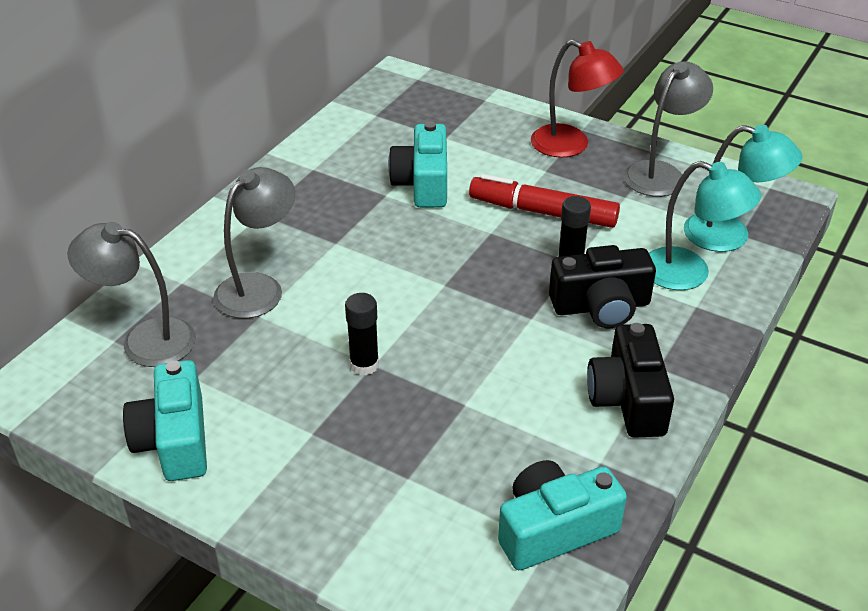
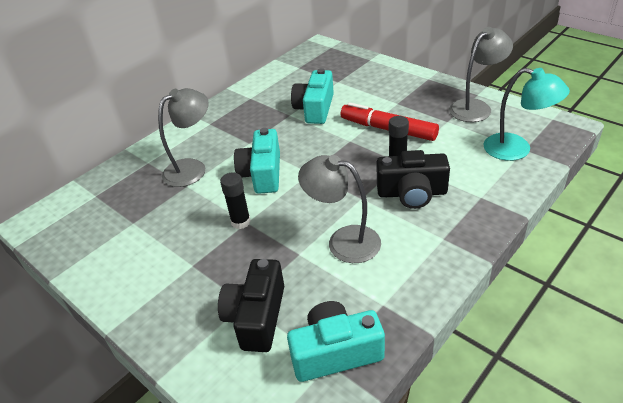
camera: 15 degrees right, 0 degrees up
grey lamp [67,222,196,367] -> grey lamp moved to [298,155,381,263]
turquoise camera [123,360,207,481] -> turquoise camera moved to [234,128,280,194]
red lamp [531,40,624,158] -> none
black camera [587,323,674,438] -> black camera moved to [218,259,284,352]
turquoise lamp [649,161,761,290] -> none

